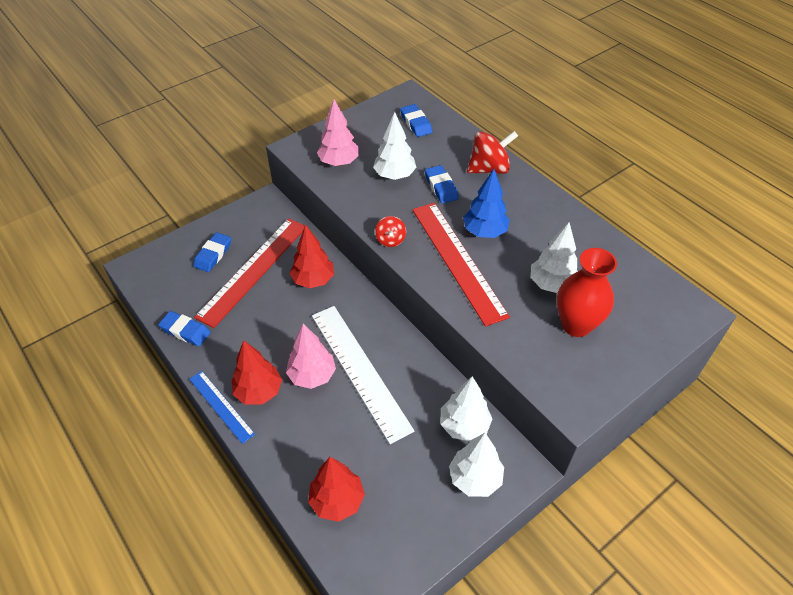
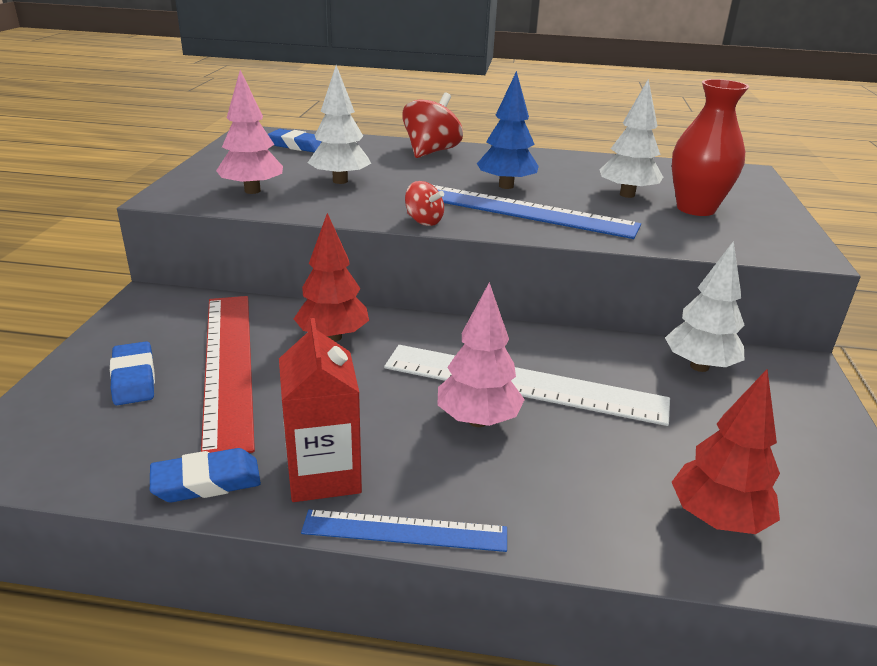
camera: 45 degrees left, 20 degrees down
red tree [232,340,282,405] -> none
red ruler [412,203,510,327] -> blue ruler [433,185,641,239]
blue eraser [425,165,459,204] -> none
white tree [449,433,504,497] -> none
none -> red carton [279,318,362,502]

